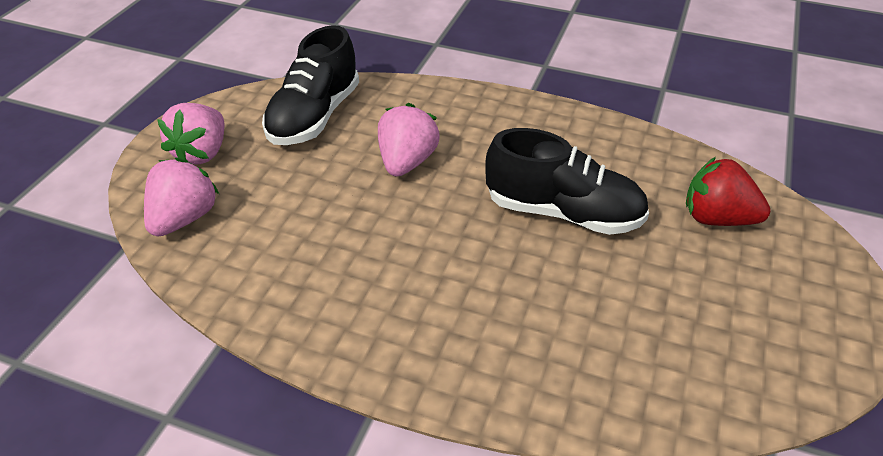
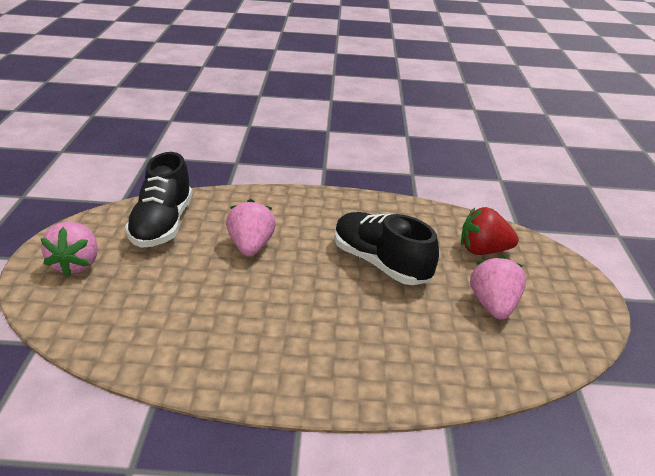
camera: 20 degrees left, 10 degrees down
pink strawberry [144,157,219,236] -> pink strawberry moved to [470,255,526,320]
black shoe [485,128,649,235] -> black shoe turned 135 degrees counterclockwise [334,212,439,285]

